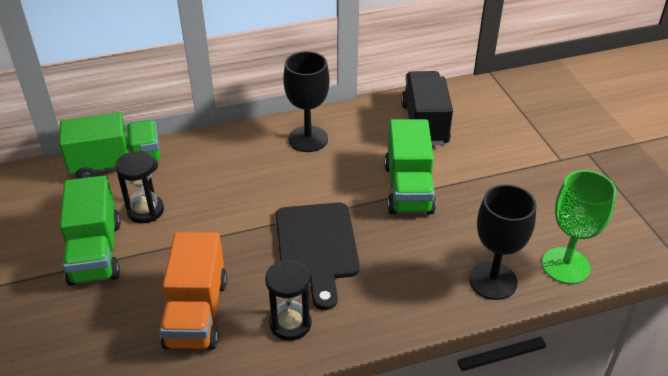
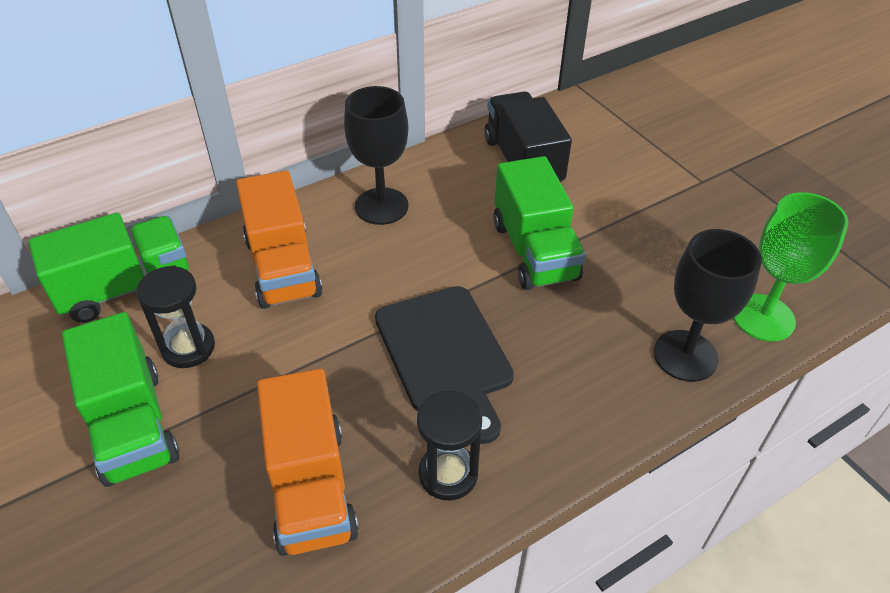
camera: 15 degrees left, 5 degrees up
none -> orange truck [236,170,322,309]

